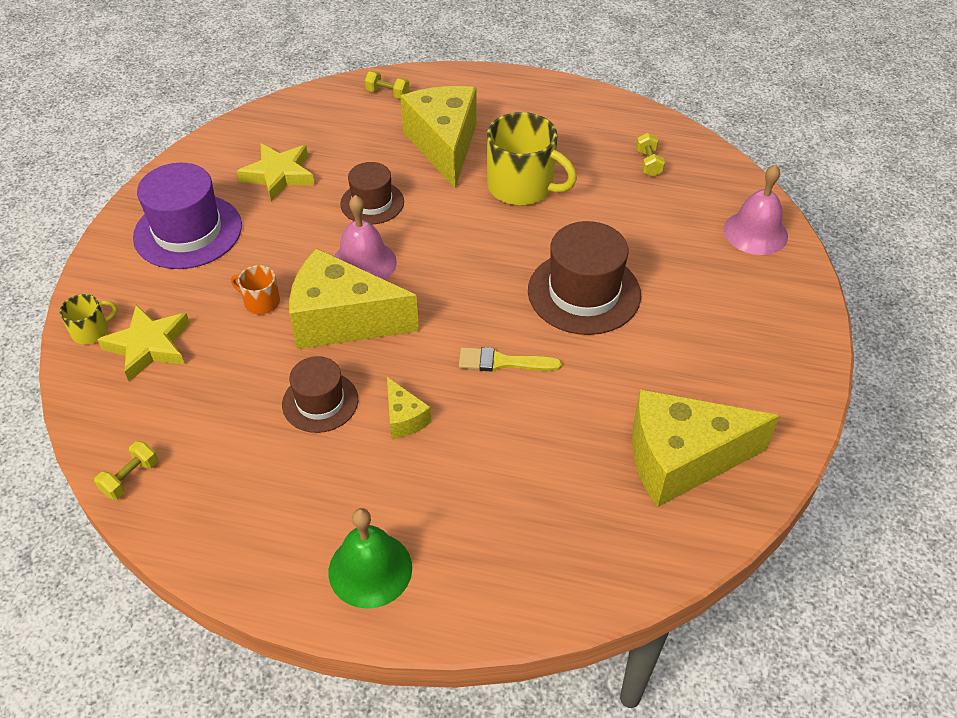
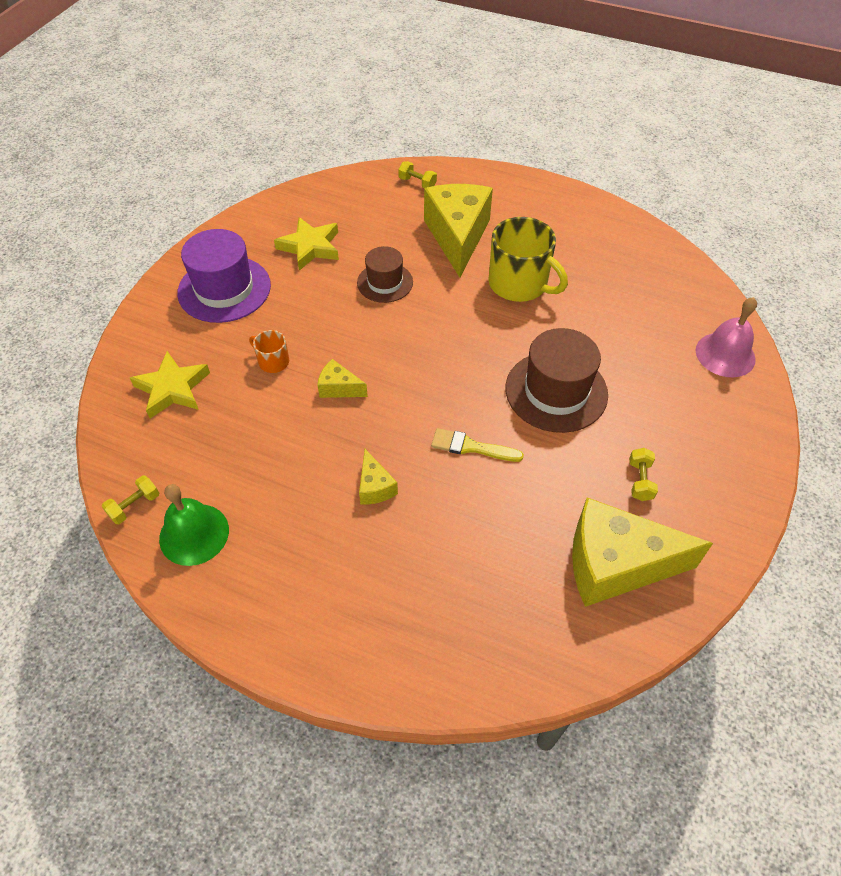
camera: 10 degrees right, 5 degrees up
yellow mug [60,294,117,344] -> none
brown hat [282,356,358,433] -> none
yellow cheese [289,248,419,349] -> yellow cheese [317,359,368,398], size x0.45
green bell [329,508,412,609] -> green bell moved to [159,484,229,566]
pink bell [334,195,397,280] -> none
yellow dumbbell [636,133,665,177] -> yellow dumbbell moved to [629,448,658,501]

